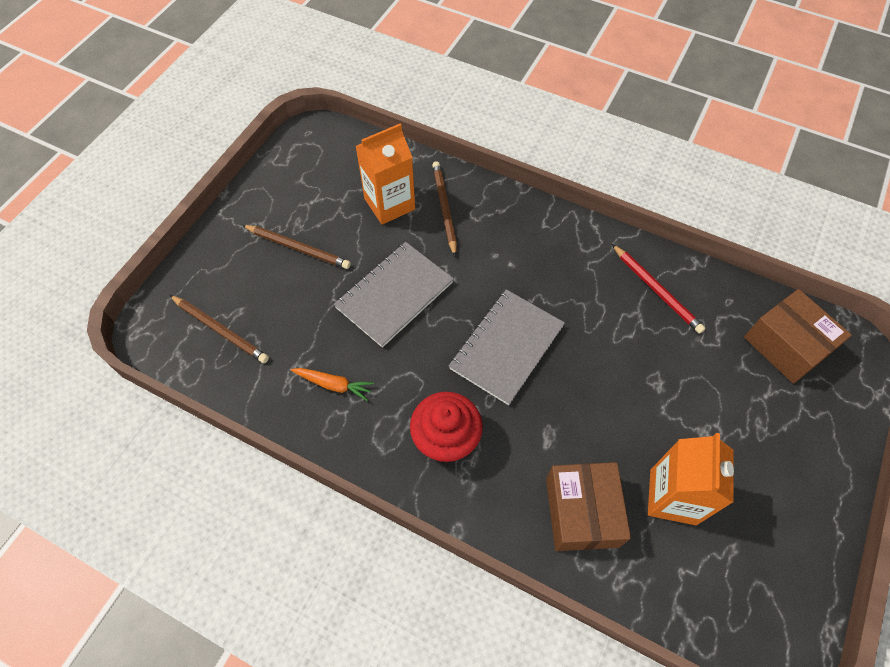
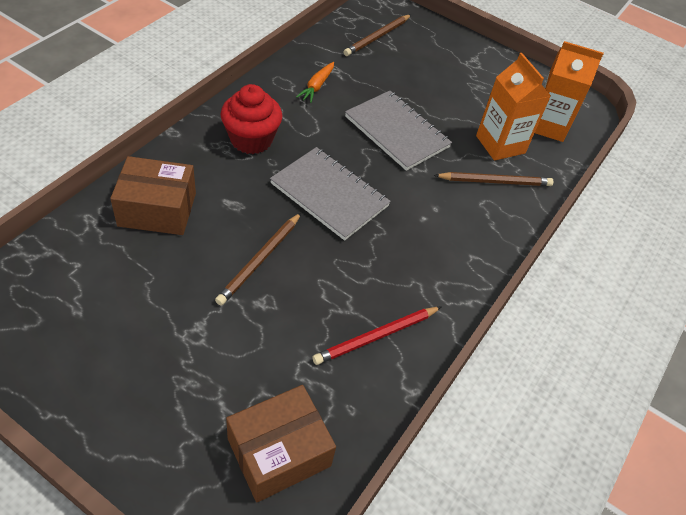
camera: 90 degrees right, 10 degrees down
brown pencil [242,225,351,269] -> brown pencil moved to [215,213,301,306]
orange carton [648,433,734,525] -> orange carton moved to [535,41,604,142]

